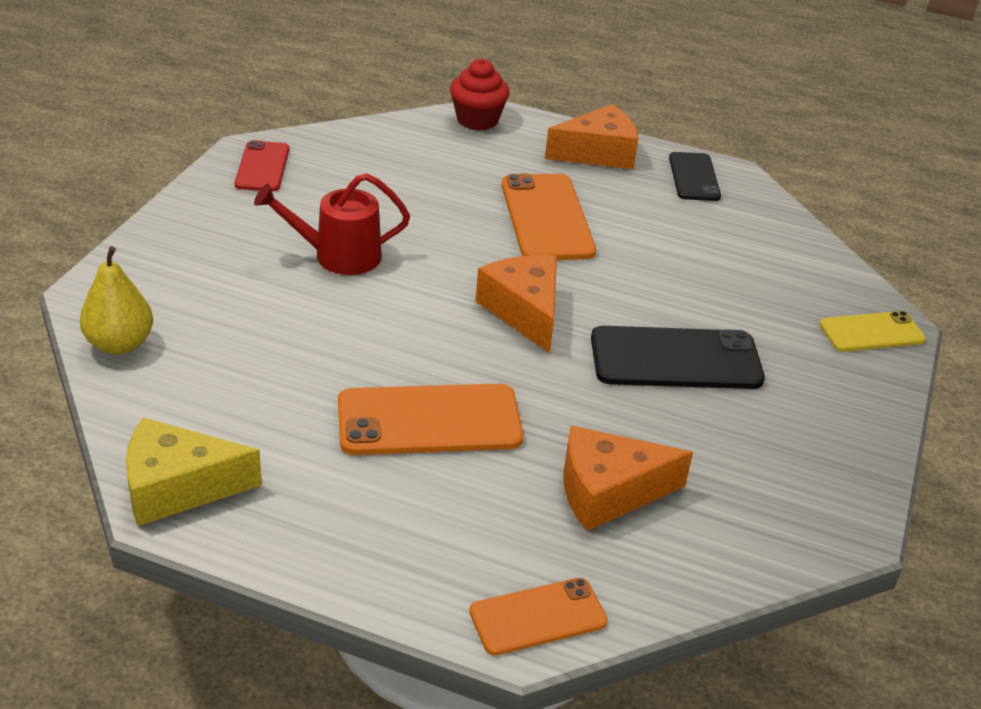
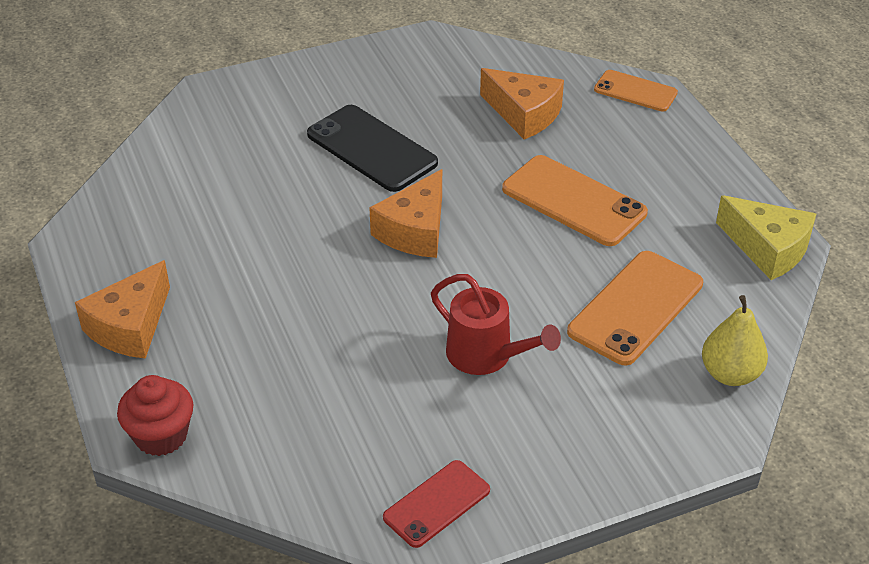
camera: 130 degrees left, 5 degrees up
orange phone [502,174,596,260] -> orange phone moved to [567,251,703,365]
orange cheese [545,104,638,169] -> orange cheese turned 90 degrees counterclockwise [75,260,170,359]
black phone [669,152,721,201] -> none
yellow phone [819,311,926,352] -> none

